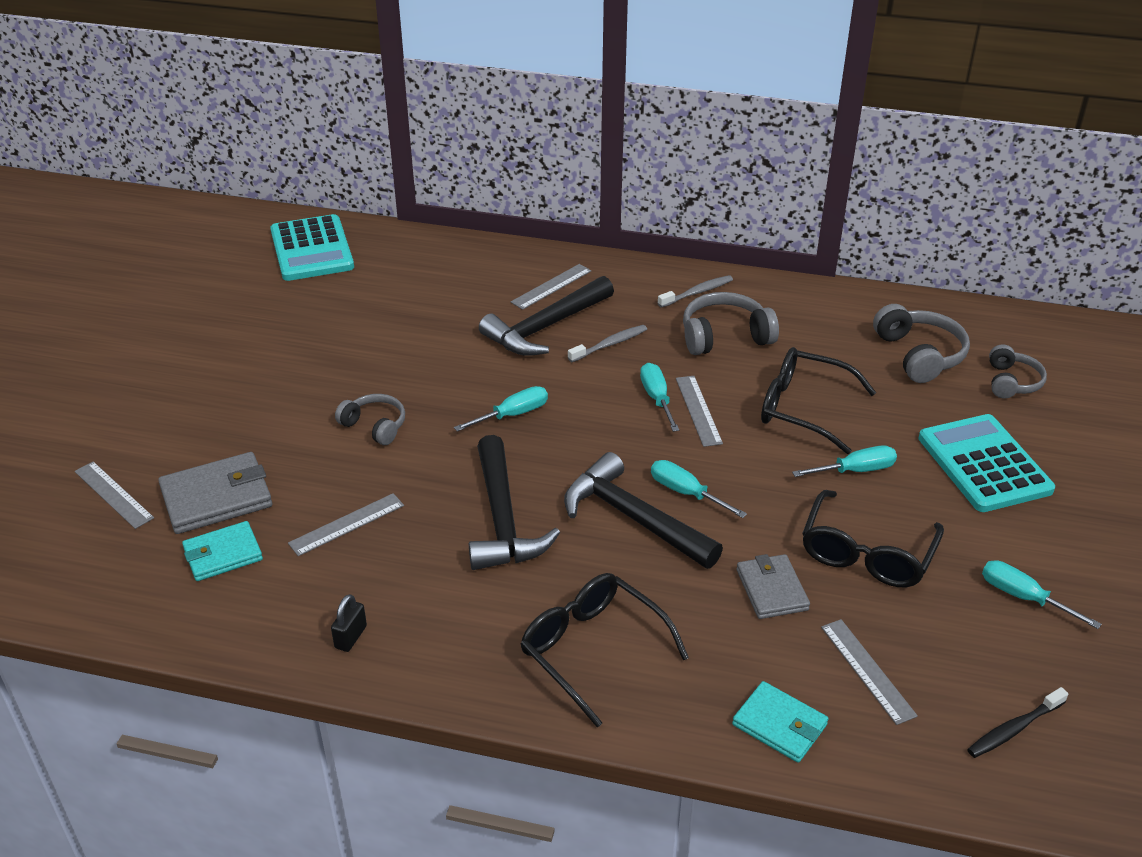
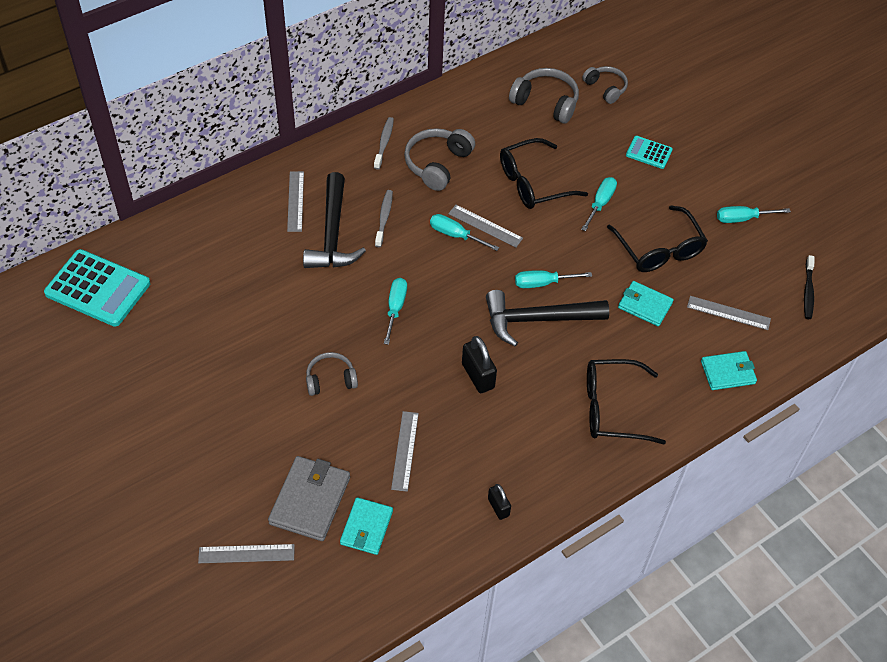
camera: 50 degrees left, 15 degrees up
black hammer [469,435,560,570] -> black padlock [462,336,497,393]
grey wallet [736,554,810,619] -> turquoise wallet [618,281,674,326]
turquoise calculator [918,414,1055,512] -> turquoise calculator [626,136,673,169], size x0.51

